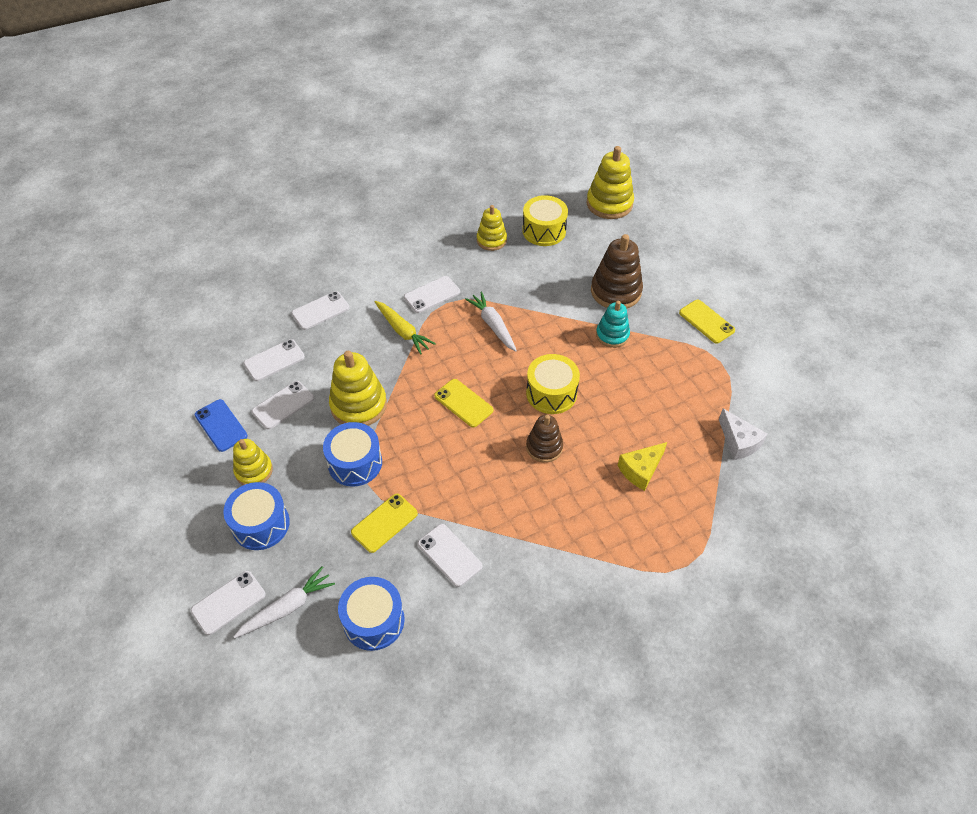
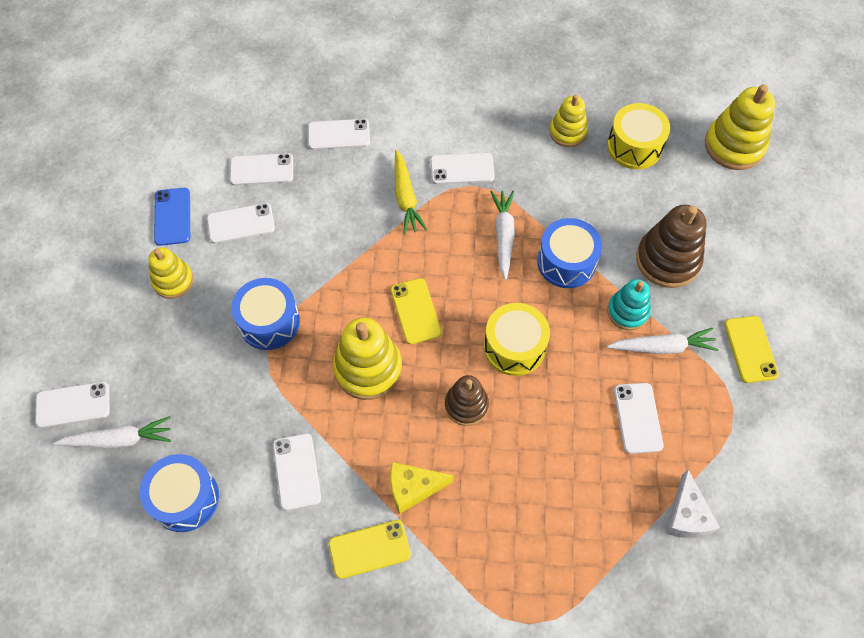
camera: 30 degrees right, 10 degrees up
blue drum [223,482,290,550] -> blue drum moved to [537,218,602,288]
yellow stacking toy [329,351,387,426] -> yellow stacking toy moved to [333,318,402,400]
yellow phone [351,494,418,553] -> yellow phone moved to [329,520,411,579]
yellow cheese [617,442,667,491] -> yellow cheese moved to [390,462,454,514]
none -> white carrot [607,328,719,354]
none -> white phone [614,383,664,454]

